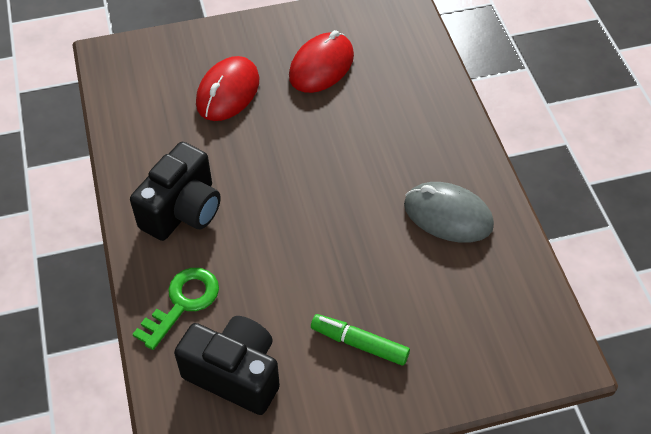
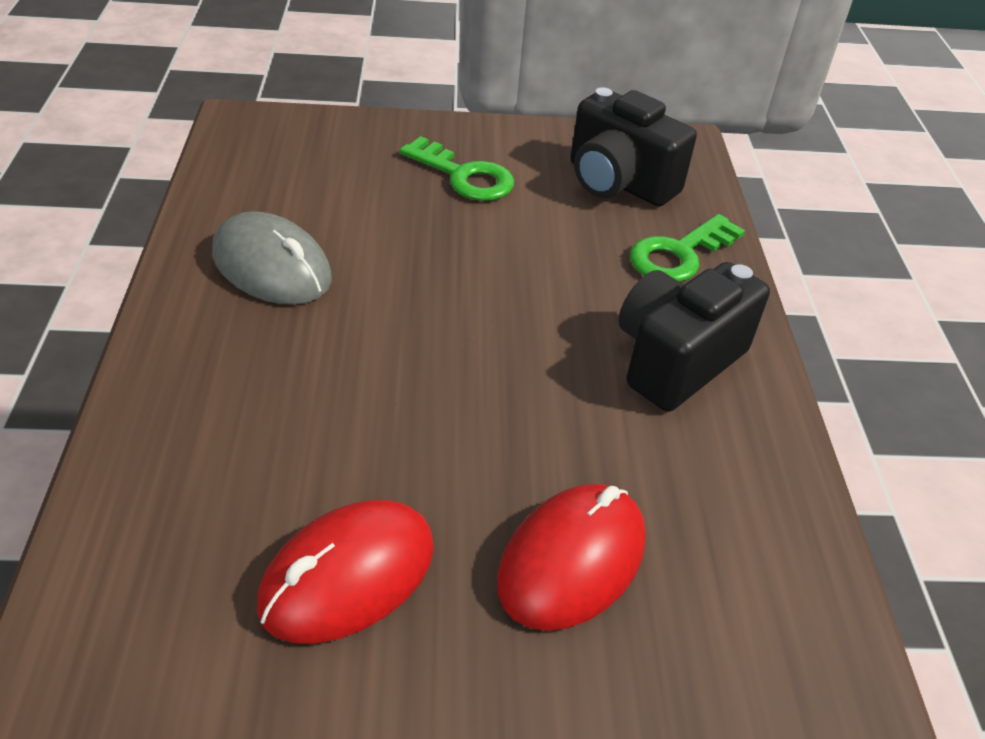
camera: 170 degrees left, 10 degrees down
green marker [311,314,410,366] -> green key [400,136,514,201]

